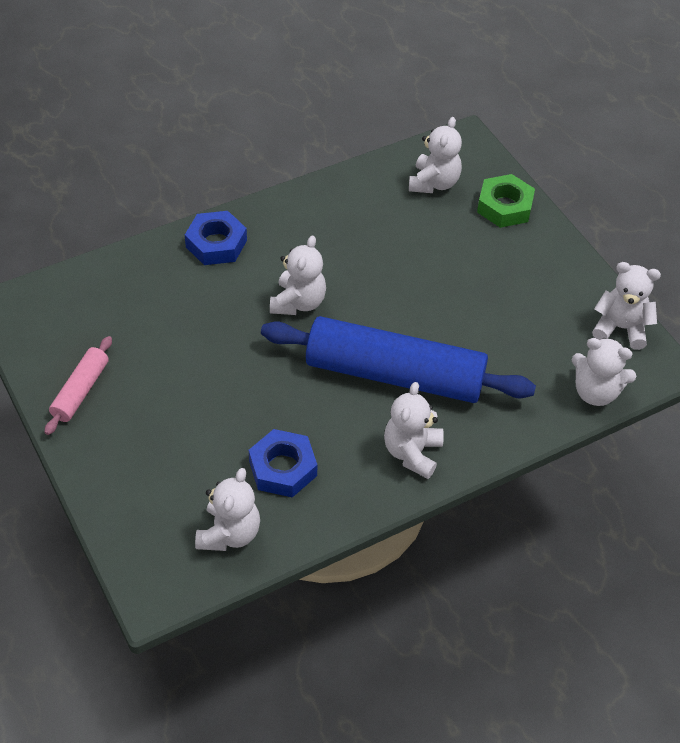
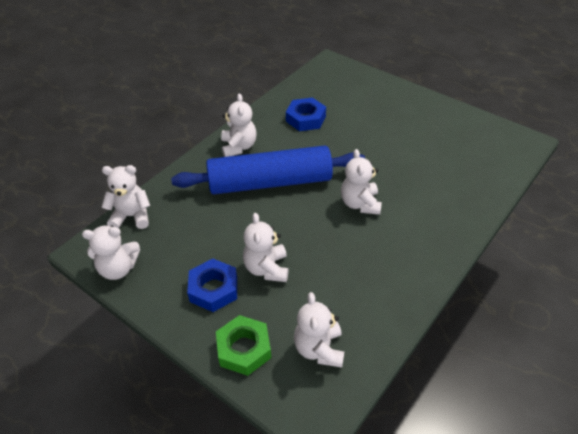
camera: 160 degrees right, 5 degrees down
pink rolling pin [44,336,112,435] -> none
blue nut [185,211,247,265] -> blue nut moved to [187,259,237,312]
white teddy bear [195,468,260,551] -> white teddy bear moved to [243,213,288,282]

